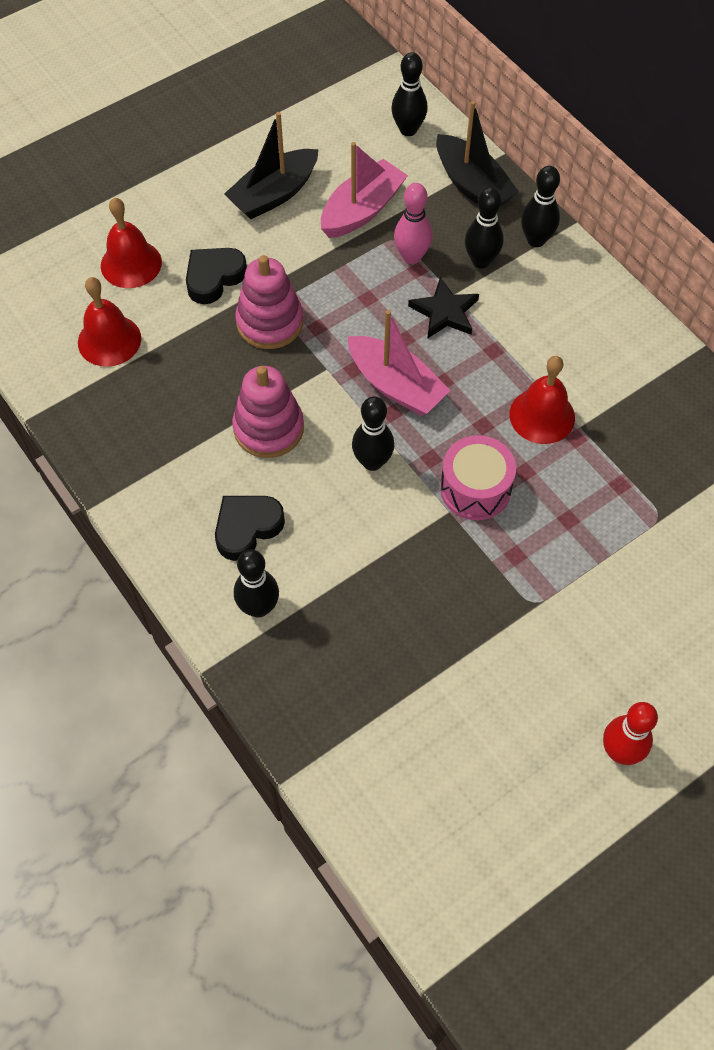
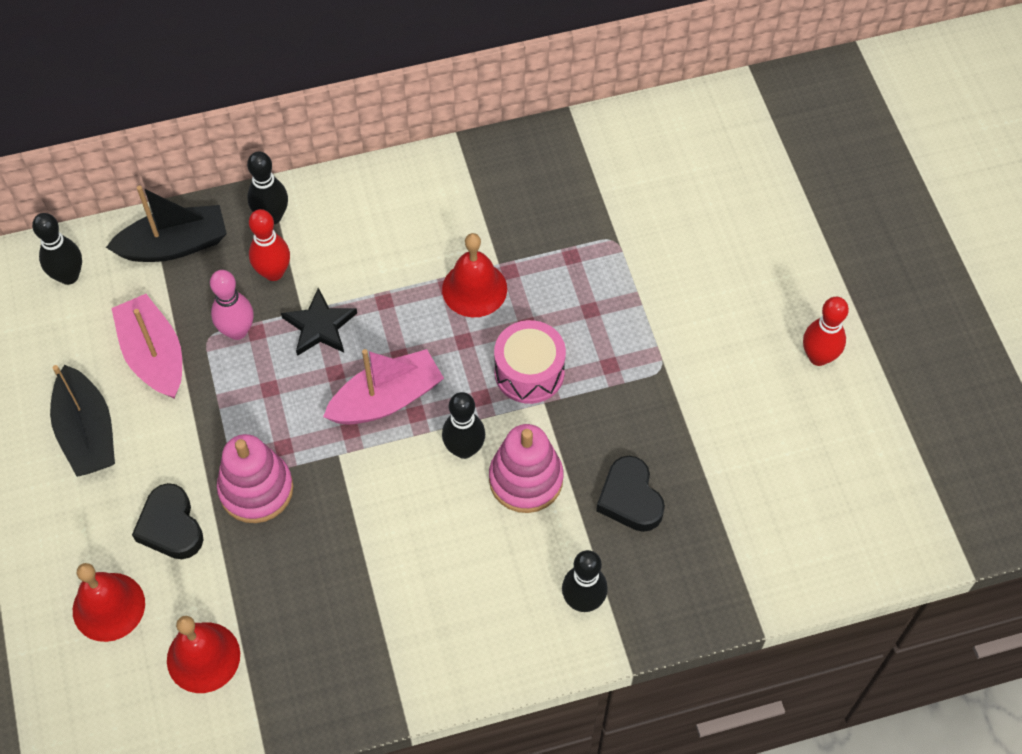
camera: 70 degrees left, 0 degrees up
black heart [215,496,285,561] -> black heart moved to [596,456,665,532]
pink stacking toy [232,366,304,458] -> pink stacking toy moved to [489,424,563,513]
black bowling pin [465,187,504,268] -> red bowling pin [249,209,290,281]

